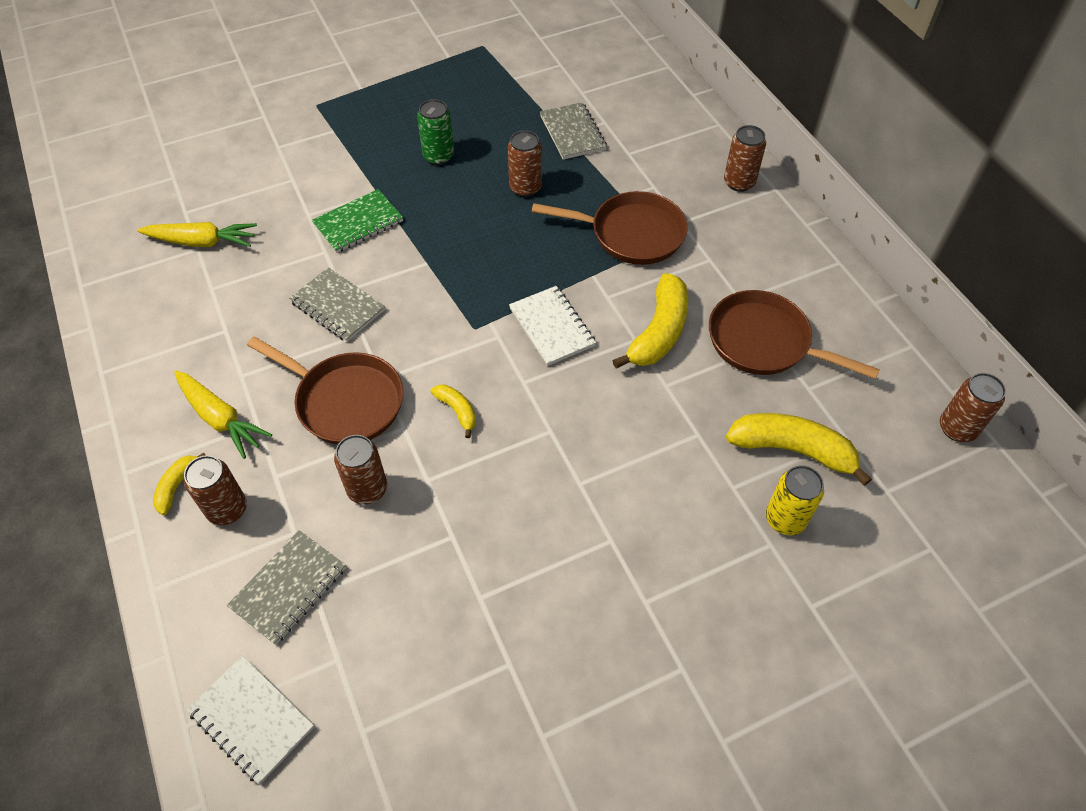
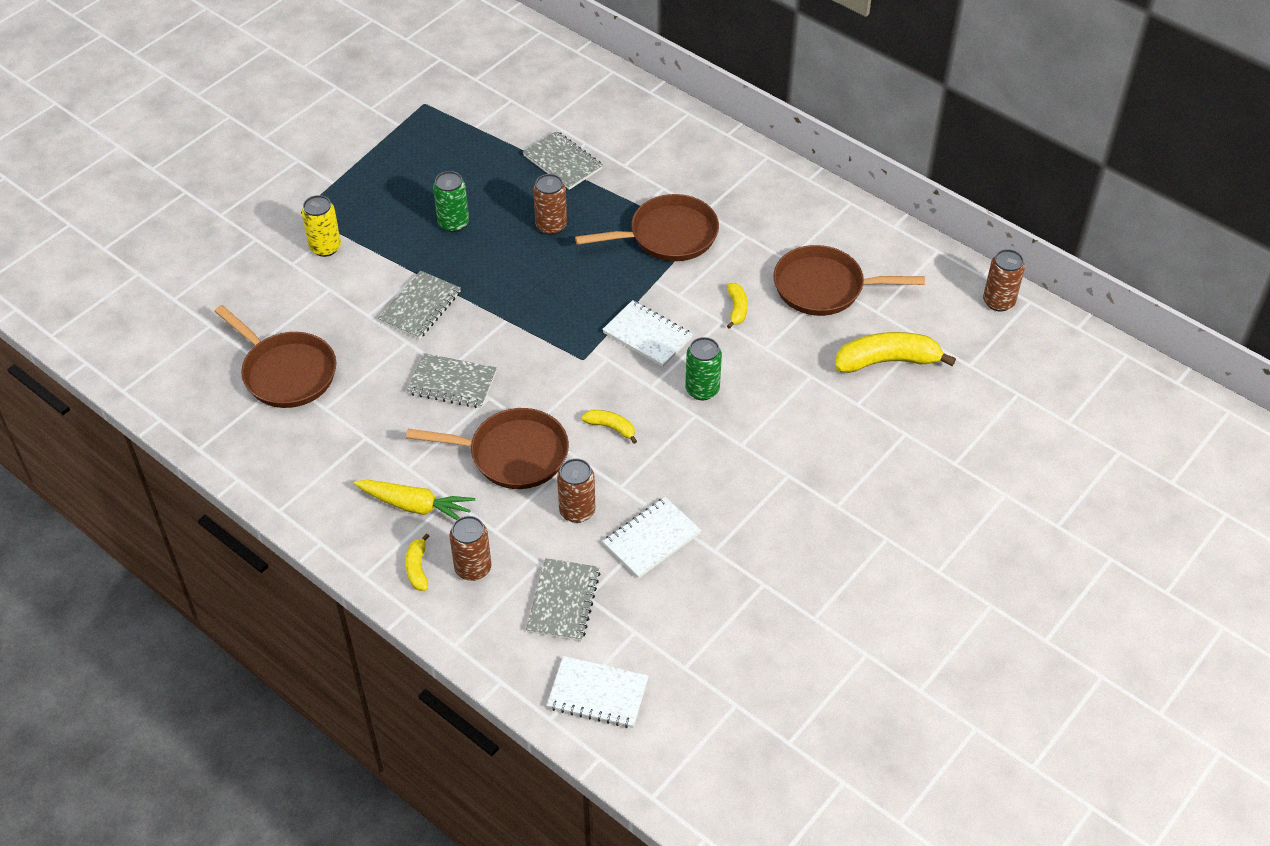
camera: 25 degrees left, 5 degrees down
yellow carrot [137,222,257,247] -> brown pan [214,305,336,408]
green notebook [312,189,403,253] -> grey notebook [378,271,461,339]
yellow banana [612,273,688,369] -> yellow banana [727,283,748,329], size x0.51
brown can [724,125,766,192] -> none
yellow can [766,465,824,535] -> yellow can moved to [302,195,341,257]
none -> white notebook [602,497,702,578]
none -> green can [685,337,722,400]

